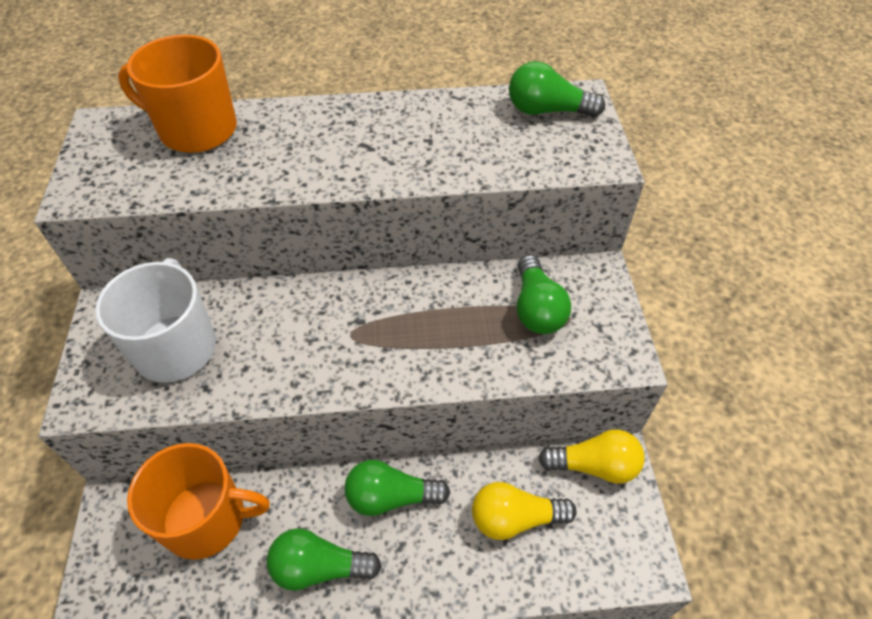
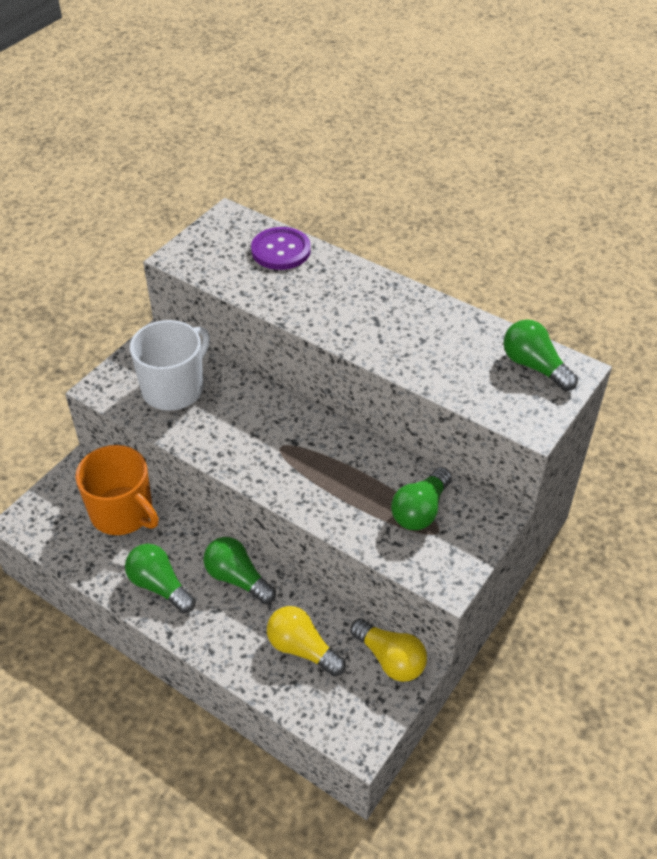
camera: 40 degrees right, 5 degrees down
orange mug [118,35,237,153] -> purple button [251,227,311,270]

